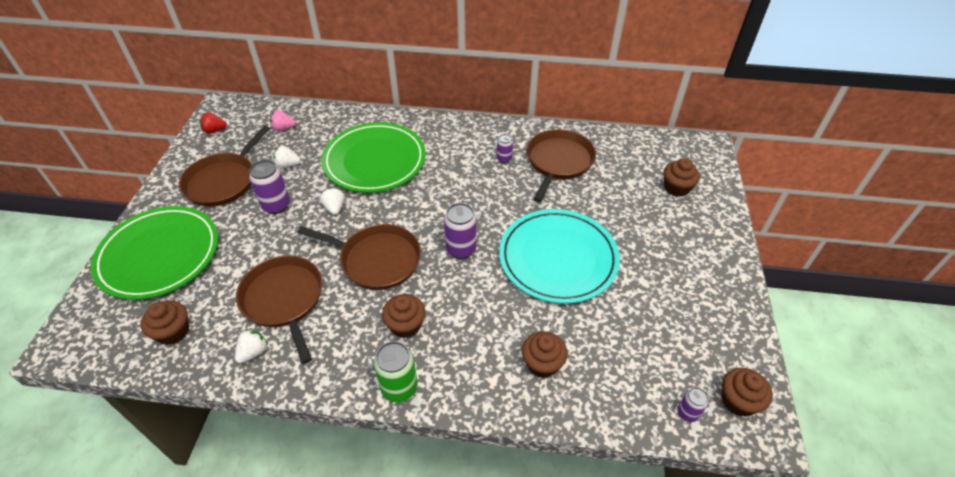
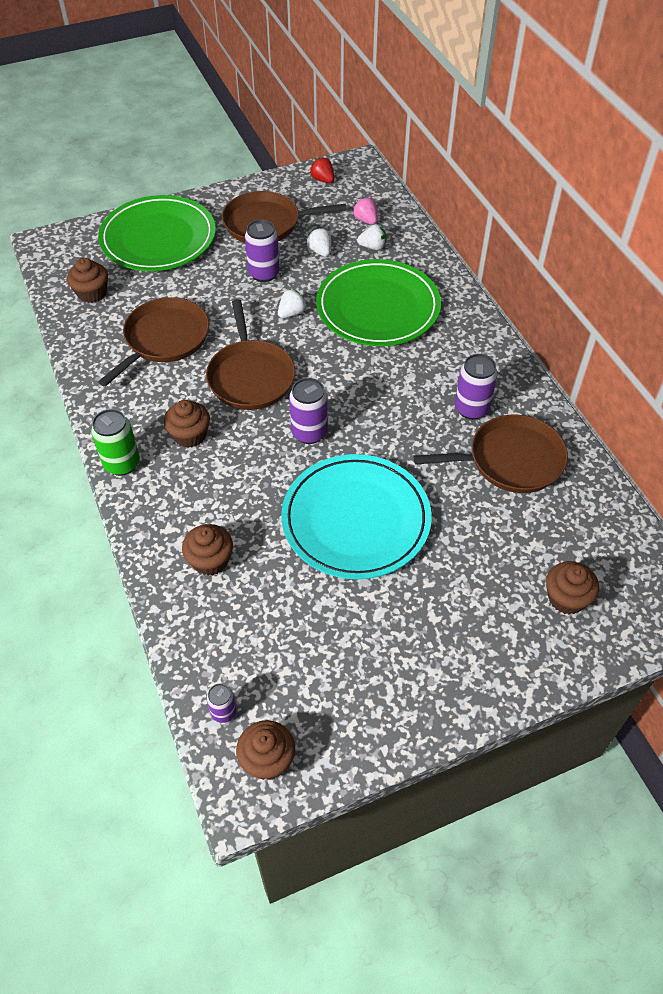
camera: 60 degrees right, 5 degrees up
white strawberry [235,329,268,363] -> white strawberry moved to [357,224,386,250]
purple can [497,134,513,163] -> purple can [455,354,498,420], size x1.74

